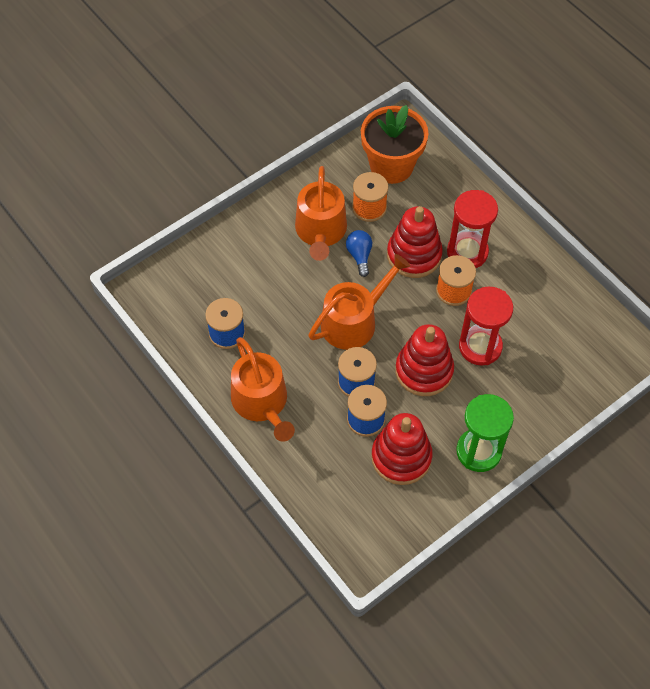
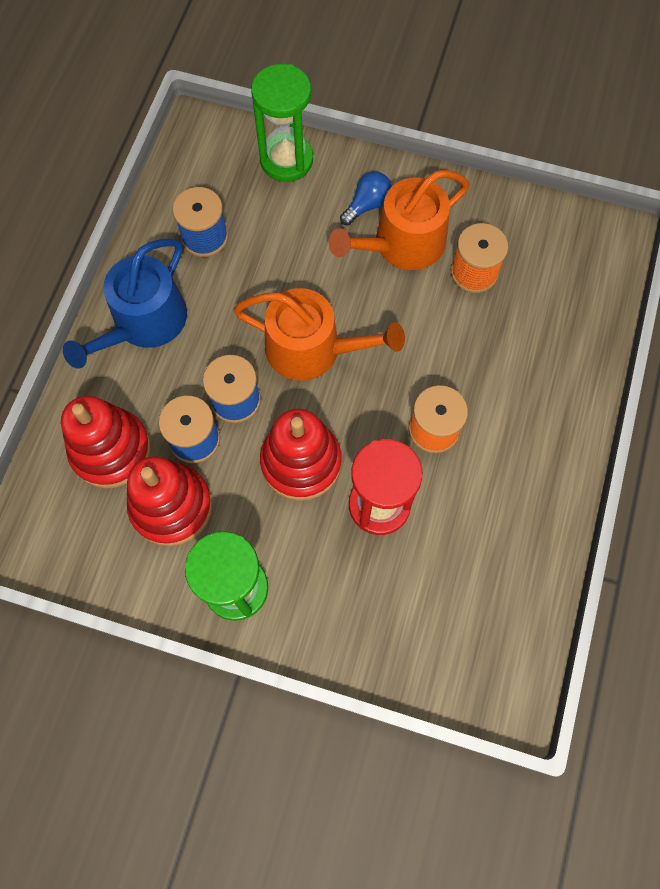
camera: 55 degrees right, 10 degrees up
orange watering can [231,337,295,442] -> blue watering can [63,238,187,369]
blue light bulb [346,230,372,277] -> blue light bulb moved to [340,171,392,226]
orange flower pot [361,105,429,184] -> none
red stacking toy [387,206,443,278] -> red stacking toy moved to [61,396,151,489]
red hourglass [447,190,498,268] -> none
none -> green hourglass [251,64,313,182]

